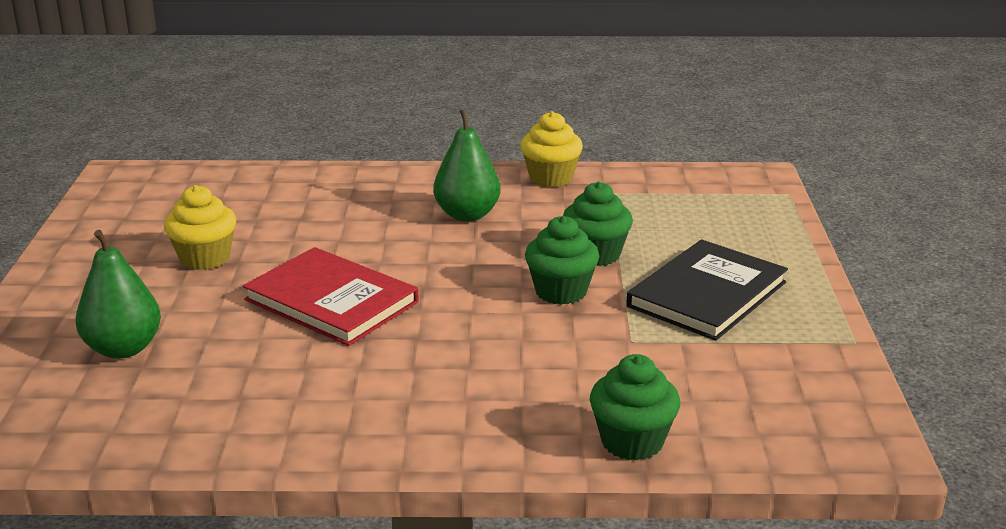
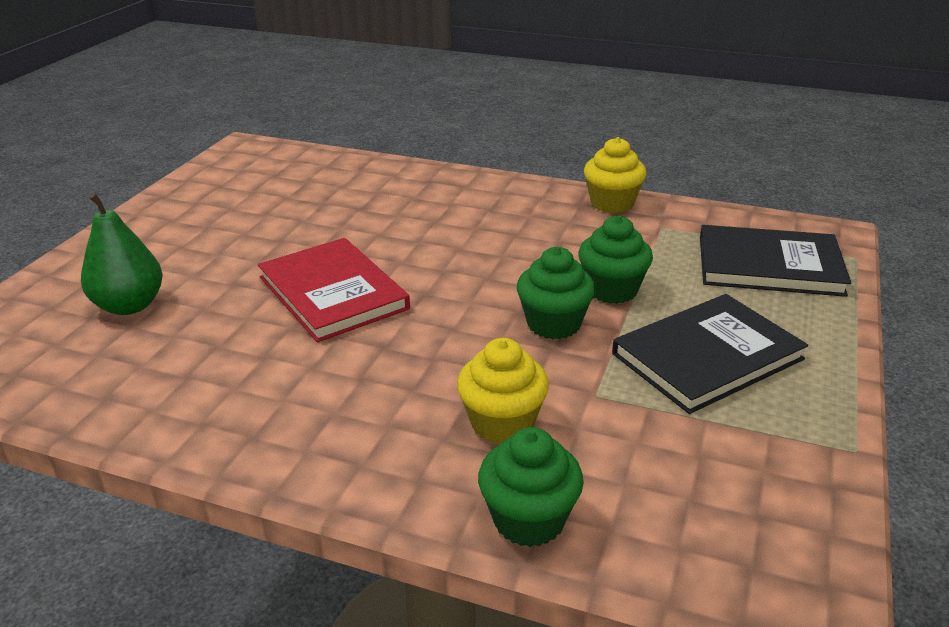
camera: 20 degrees right, 5 degrees up
yellow cupcake [164,185,236,270] -> yellow cupcake moved to [457,338,549,444]
green pear [433,109,501,222] -> none
none -> black book [700,225,851,297]

